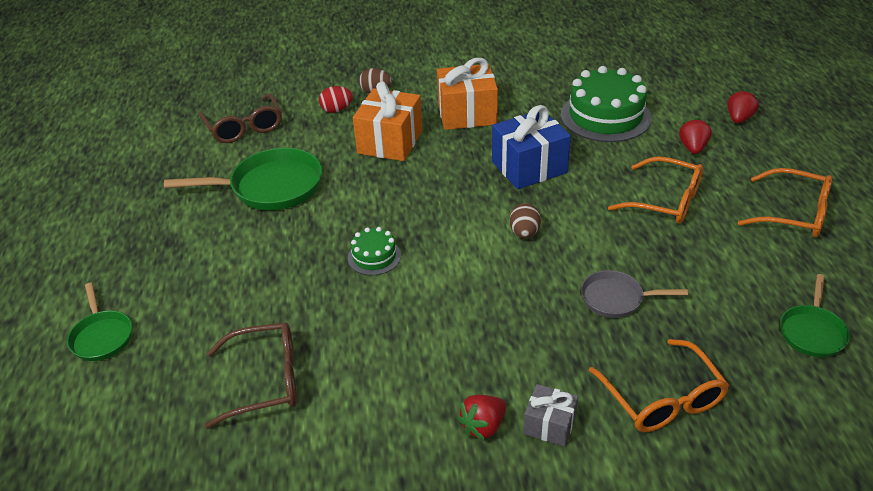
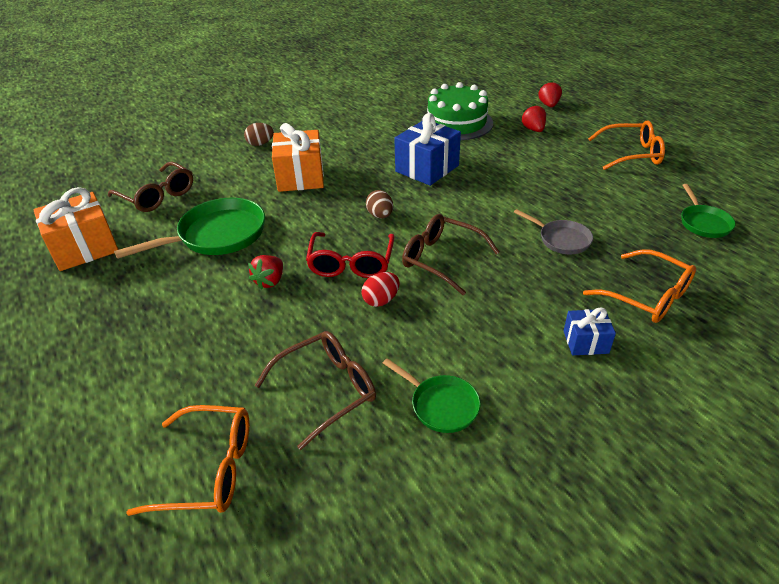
camera: 25 degrees left, 0 degrees up
green pan [67,283,132,361] -> green pan moved to [383,358,481,433]
red egg [319,86,353,113] -> red egg moved to [361,272,399,307]
green cake [348,227,401,275] -> red glasses [306,232,394,278]
orange gift [437,58,498,130] -> orange gift moved to [33,187,119,271]
red strawberry [457,395,506,440] -> red strawberry moved to [248,255,283,290]
brown egg [510,203,541,238] -> brown egg moved to [366,190,393,219]
grey gift [524,384,578,447] -> blue gift [564,308,616,355]
grey pan [581,270,688,318] -> grey pan turned 120 degrees counterclockwise [514,209,593,254]
orange glasses [608,156,703,224] -> orange glasses moved to [126,405,249,516]
none -> brown glasses [402,214,499,296]

